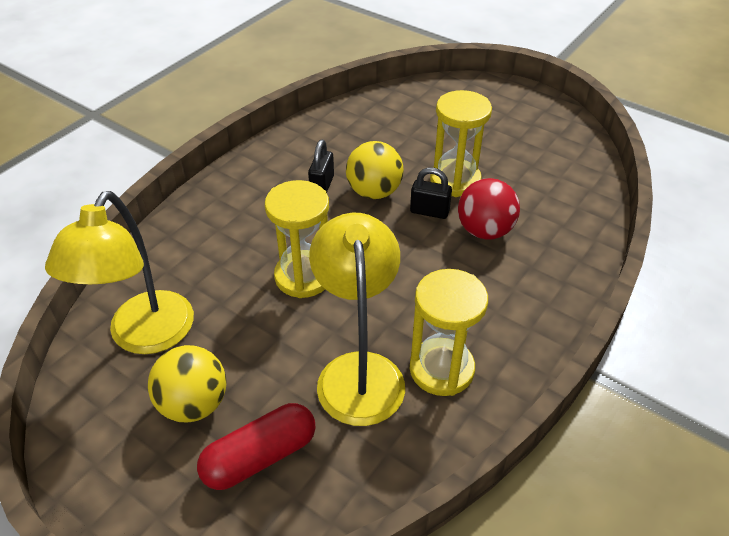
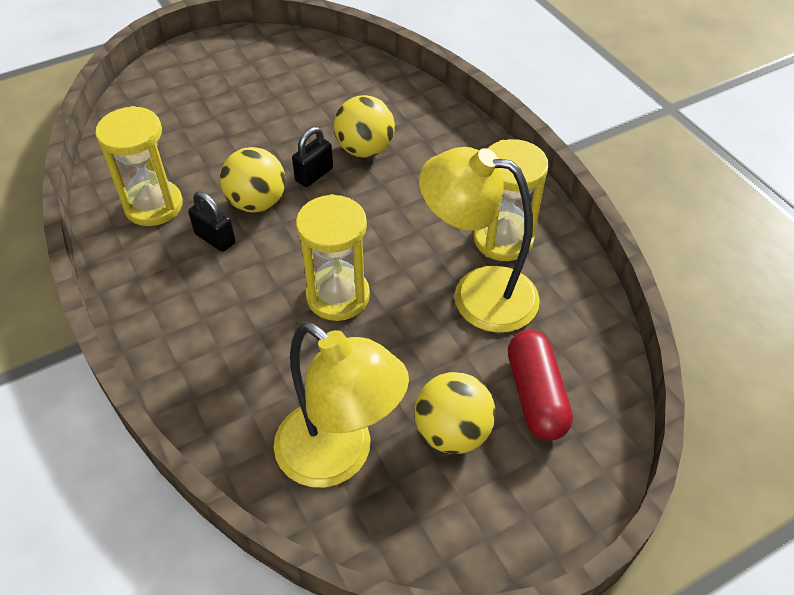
camera: 65 degrees left, 5 degrees up
yellow hourglass [430,90,492,197] -> yellow hourglass moved to [95,106,183,226]
red ball [458,178,520,240] -> yellow ball [334,95,395,158]

